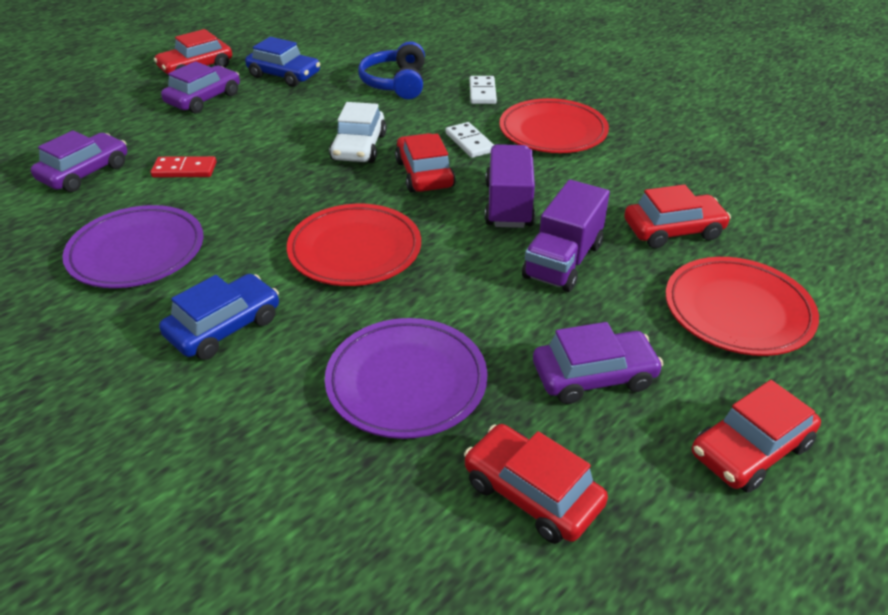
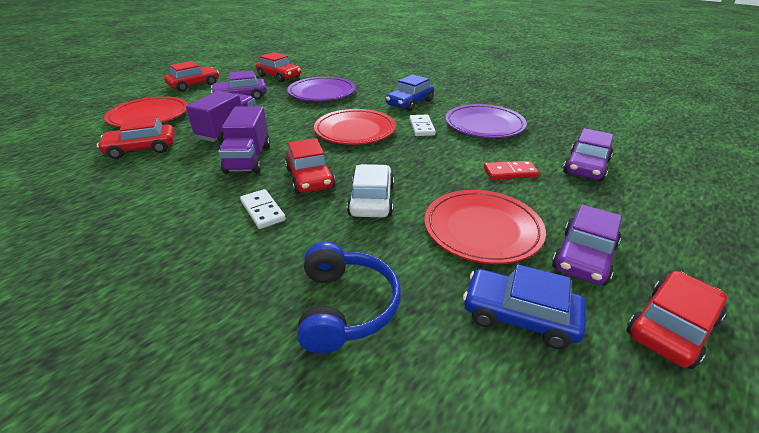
camera: 175 degrees right, 5 degrees down
white domino [470,76,497,104] -> white domino moved to [409,115,436,136]
red plate [500,98,609,153] -> red plate moved to [424,190,546,264]

